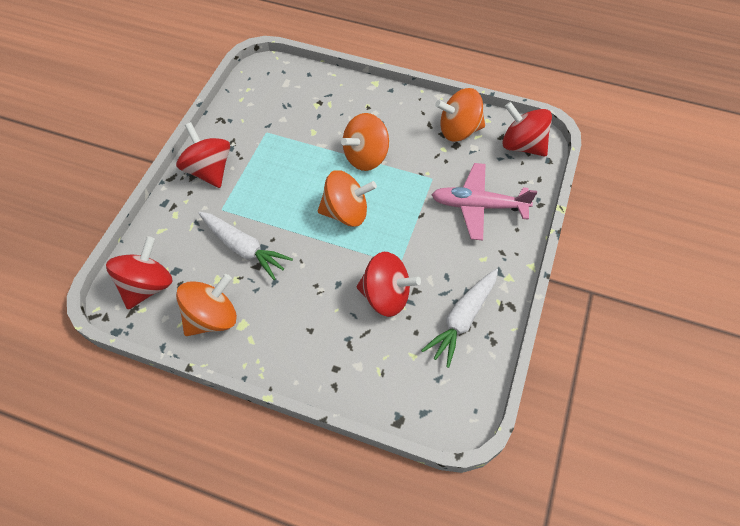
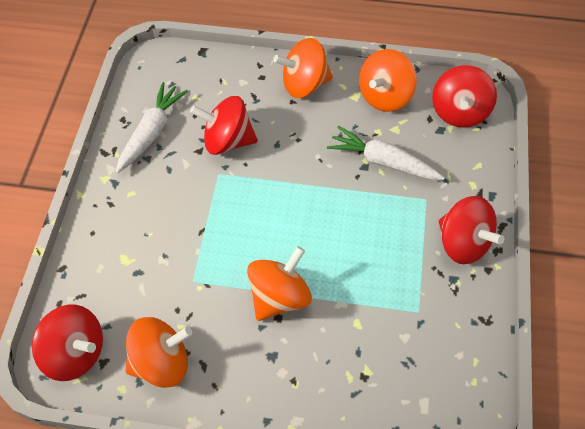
camera: 170 degrees right, 0 degrees up
orange spinning top [318,170,377,227] -> orange spinning top moved to [273,38,333,98]
pink plane [432,163,537,241] -> none

